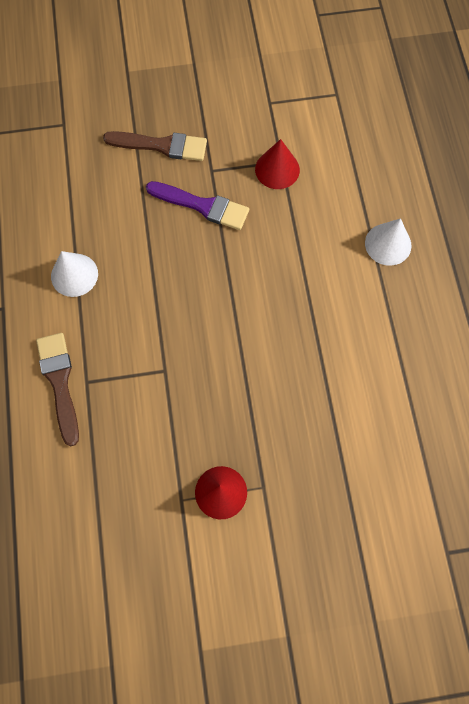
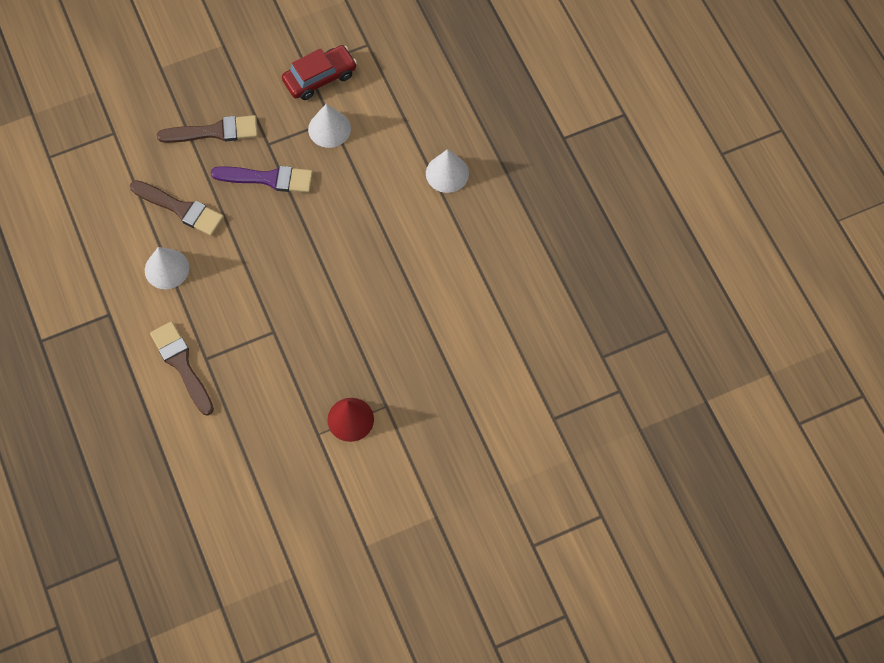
camera: 15 degrees left, 5 degrees down
red cone [255,139,300,189] -> white cone [308,104,351,148]
none -> brown brush [130,180,224,236]
none -> red car [282,45,357,100]

